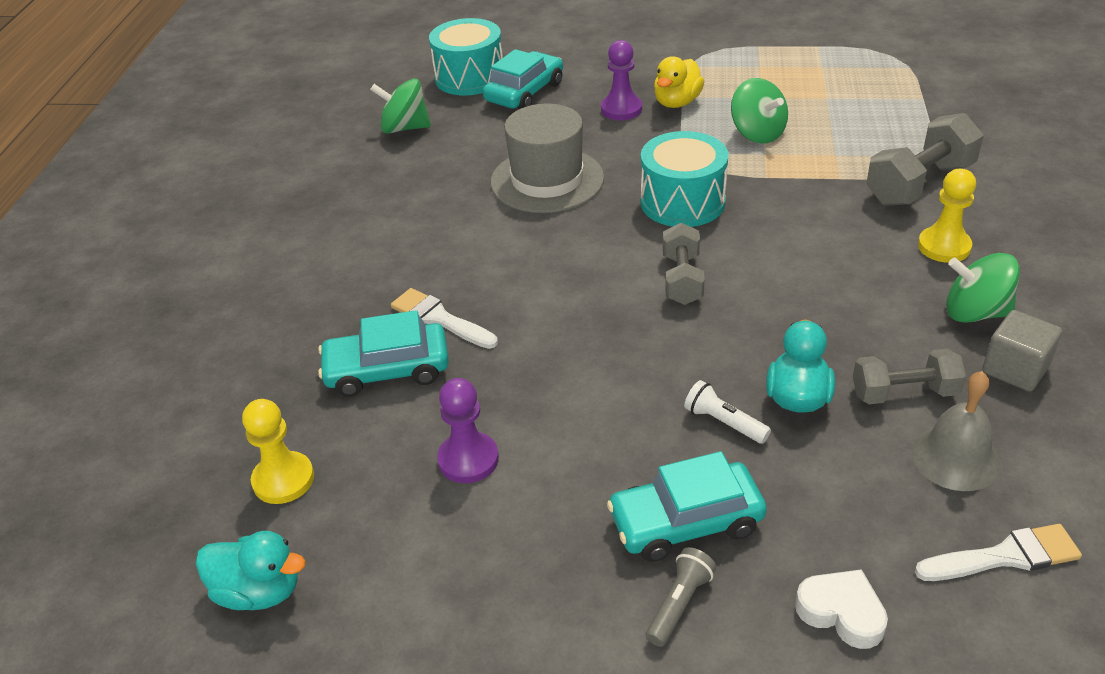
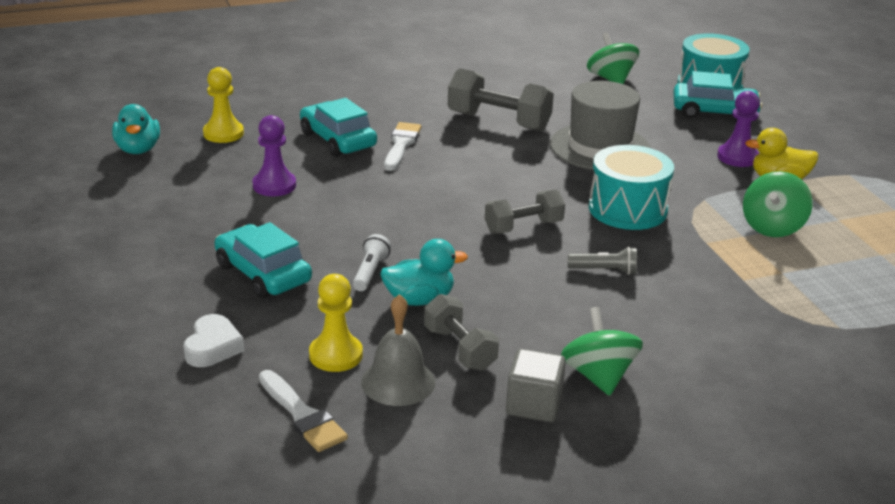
camera: 60 degrees right, 10 degrees down
grey flashlight [646,547,716,647] -> grey flashlight moved to [568,247,637,275]
grey dumbbell [866,113,984,206] -> grey dumbbell moved to [448,68,554,131]
yellow pawn [918,169,976,263] -> yellow pawn moved to [309,274,363,372]

